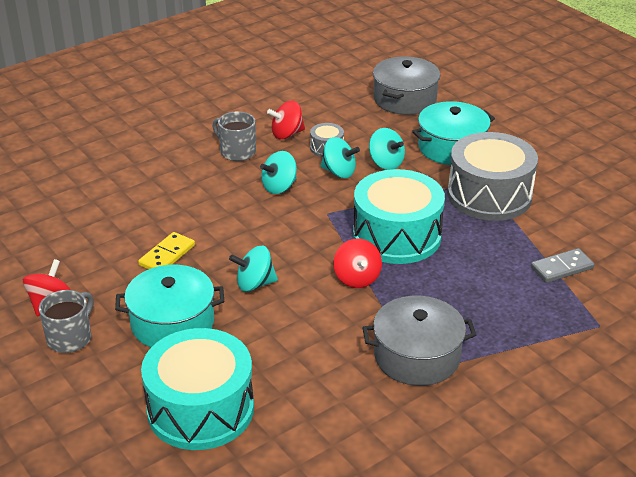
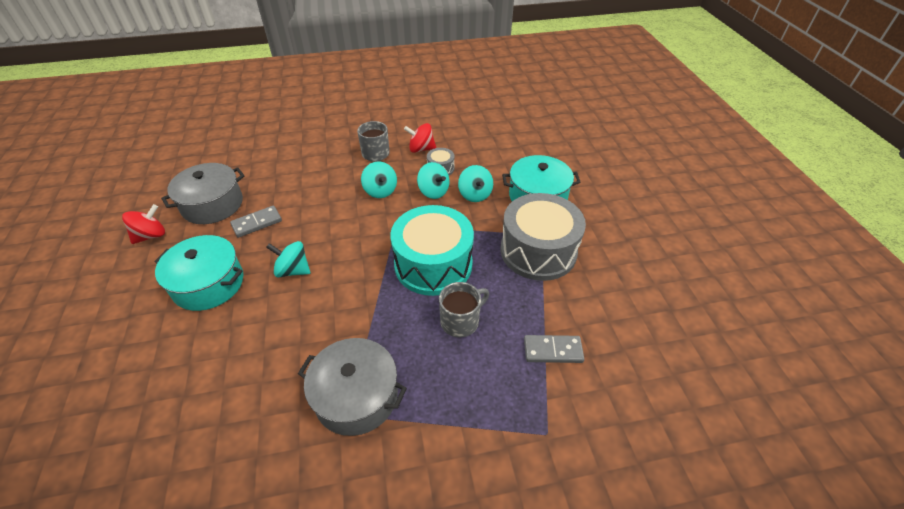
camera: 25 degrees right, 10 degrees up
grey mug [39,290,94,353] -> grey mug moved to [439,282,489,338]
yellow domino [138,232,195,270] -> grey domino [230,206,282,238]
turquoise drum [141,328,254,450] -> none
turquoise spinning top [260,151,297,194] -> turquoise spinning top turned 105 degrees counterclockwise [361,161,397,198]
red spinning top [333,238,382,288] -> none
grey pot [373,57,440,115] -> grey pot moved to [161,163,245,224]

